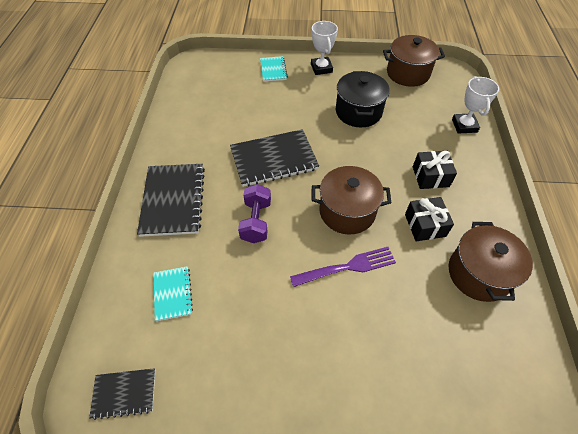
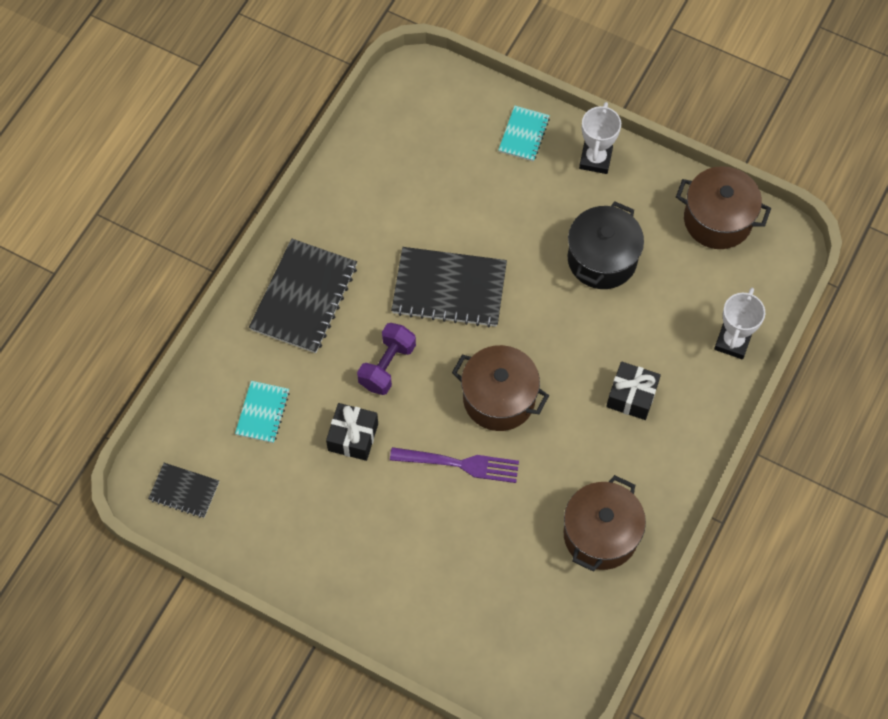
camera: 25 degrees right, 10 degrees up
black gift [405,197,454,241] -> black gift moved to [326,403,378,461]

